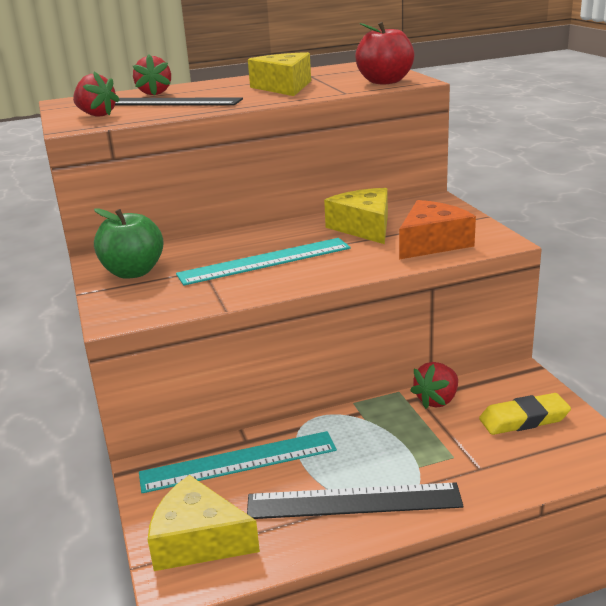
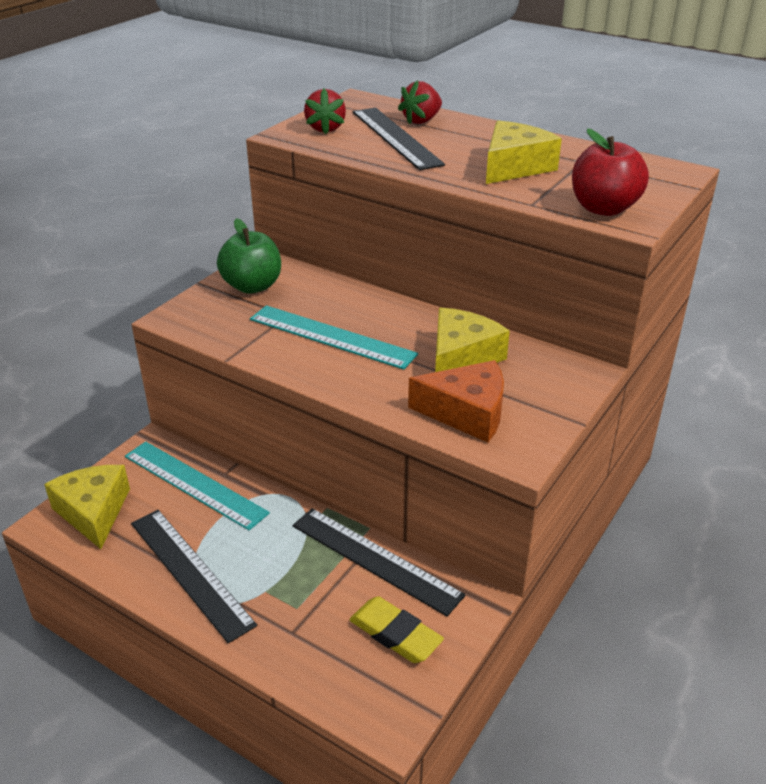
camera: 50 degrees right, 10 degrees up
red strawberry [410,362,458,409] -> black ruler [292,508,466,617]

